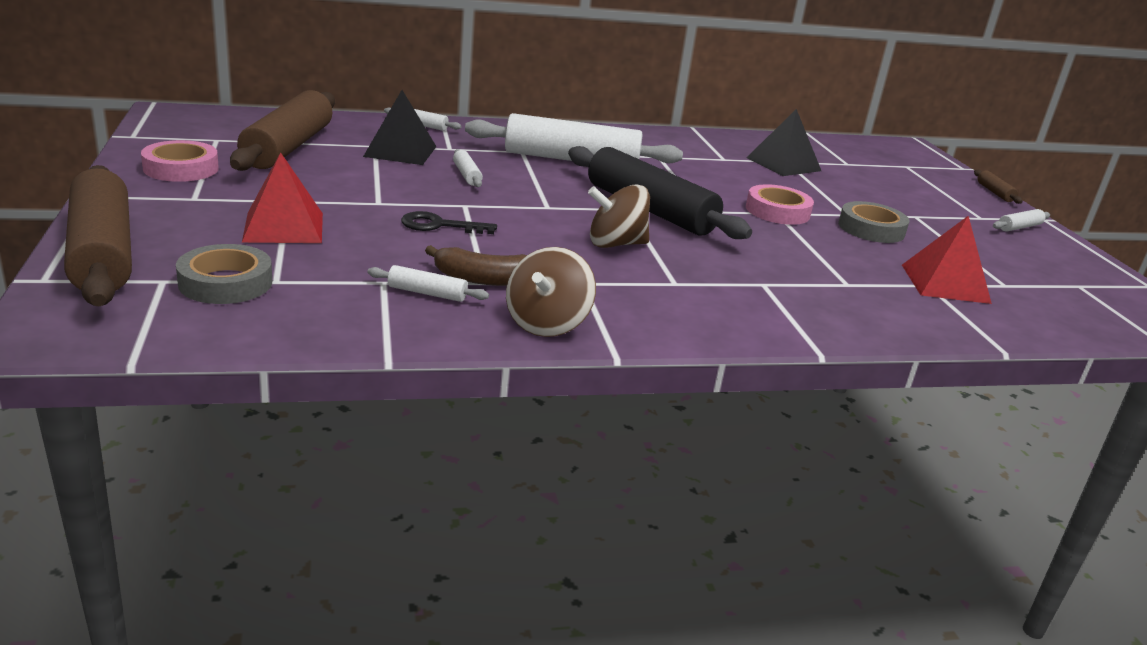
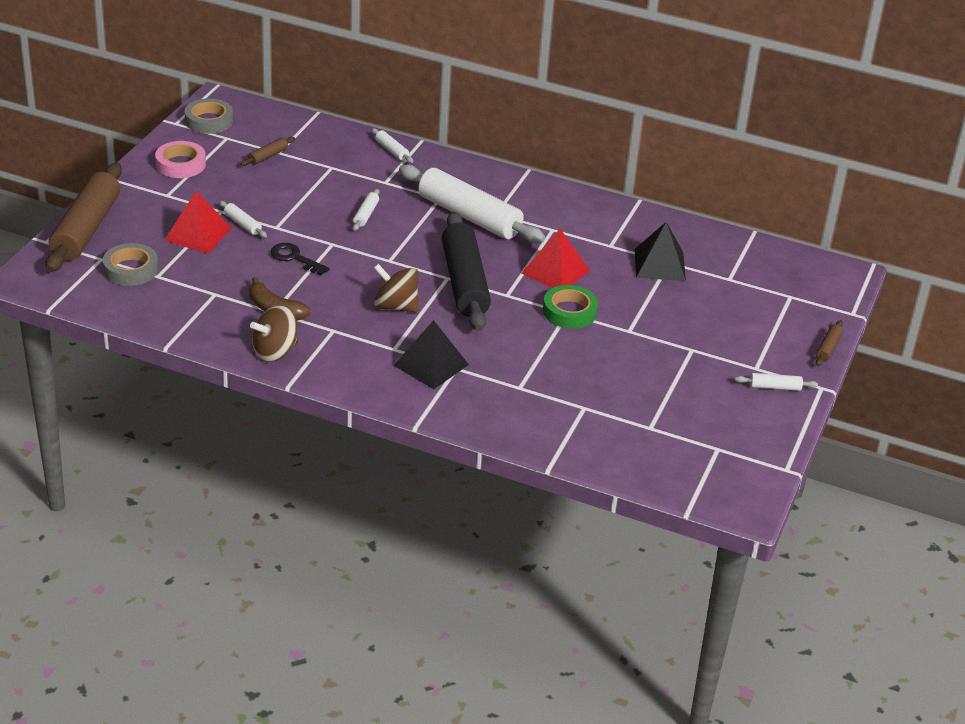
camera: 35 degrees right, 10 degrees up
brown rolling pin [230,90,335,171] -> brown rolling pin [240,137,295,166], size x0.41
black pyramid [363,90,437,165] -> black pyramid moved to [393,320,469,389]
white rolling pin [367,265,489,302] -> white rolling pin moved to [219,201,267,238]
pink tape [746,184,814,225] -> green tape [543,285,598,328]
grey tape [838,201,909,243] -> grey tape moved to [184,98,233,134]
red pyramid [902,216,992,304] -> red pyramid moved to [521,229,590,288]

